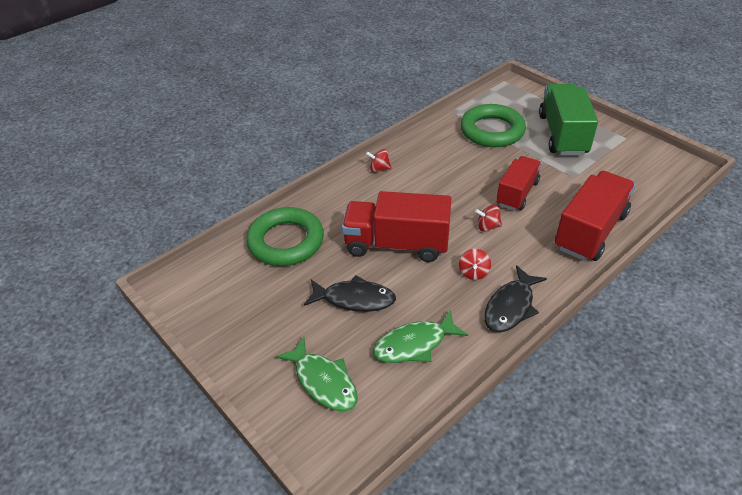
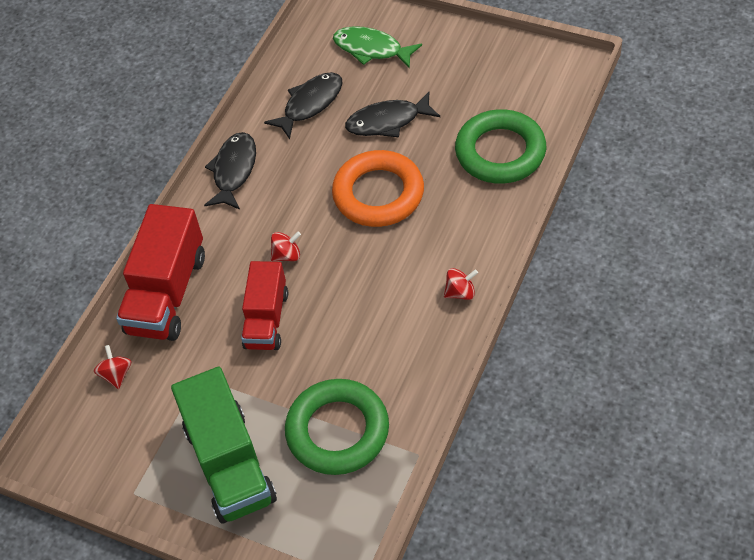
camera: 160 degrees right, 10 degrees up
red truck [342,191,451,262] -> orange ring [332,150,424,227]
green fish [373,311,468,363] -> black fish [264,72,343,139]
red spinning top [459,249,491,280] -> red spinning top moved to [94,345,131,389]

